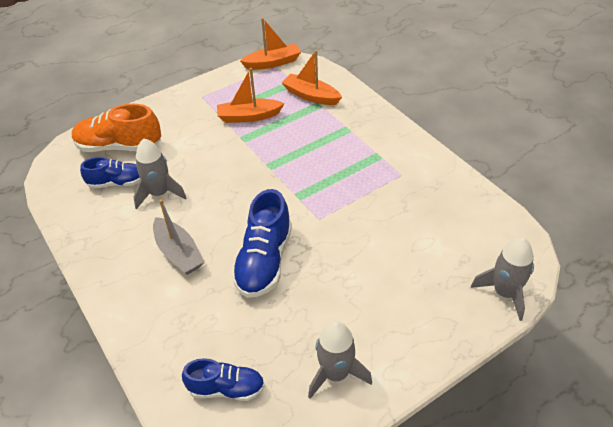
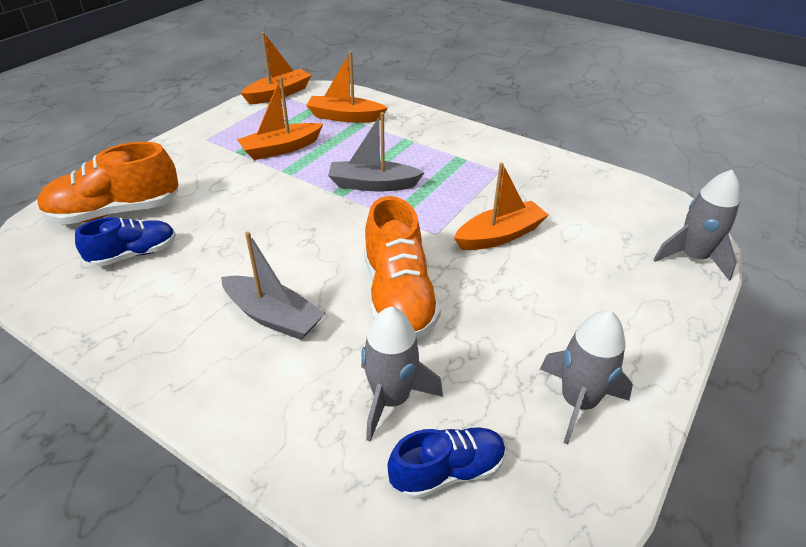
camera: 25 degrees left, 5 degrees down
grey rocket [134,139,186,209] -> grey rocket moved to [361,307,443,442]
blue shoe [231,189,292,298] -> orange shoe [364,196,441,339]
none -> grey boat [328,112,425,191]
none -> orange boat [454,163,549,250]

